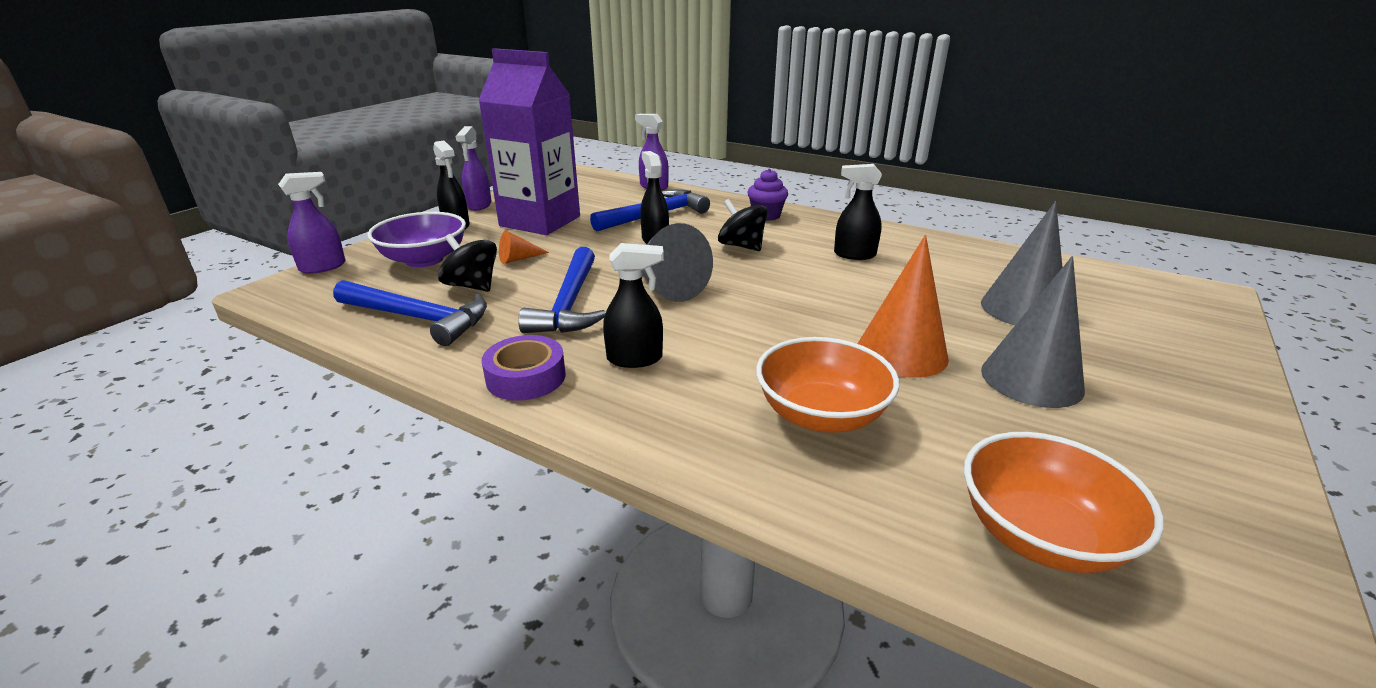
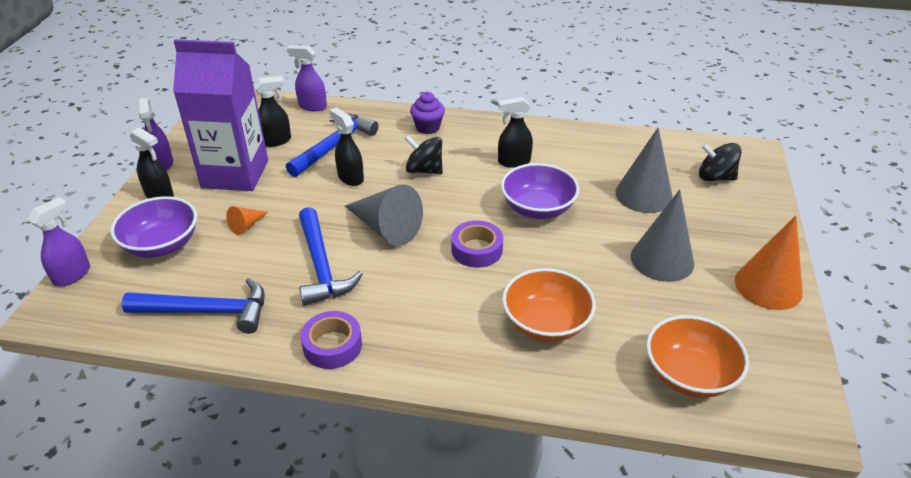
camera: 20 degrees left, 10 degrees up
black spinning top [438,234,497,292] -> black spinning top moved to [699,143,741,181]
black spray bottle [603,243,664,368] -> black spray bottle moved to [253,76,291,147]
orange cone [858,235,949,378] -> orange cone moved to [735,215,803,310]
none -> purple tape [451,220,503,268]
none -> purple bowl [501,163,579,219]

